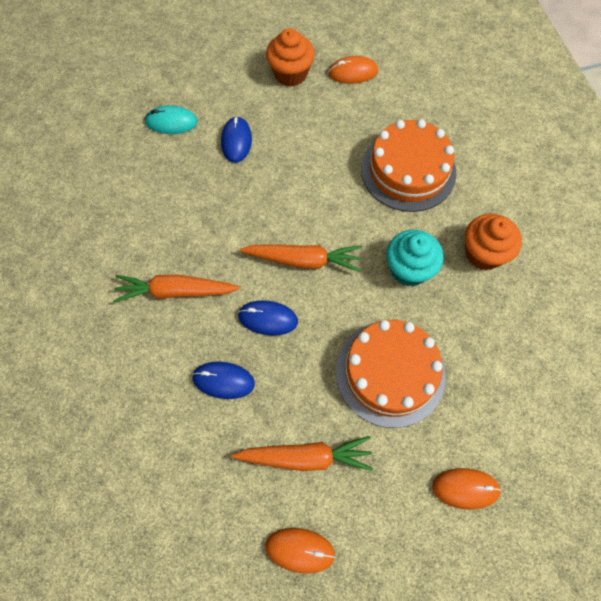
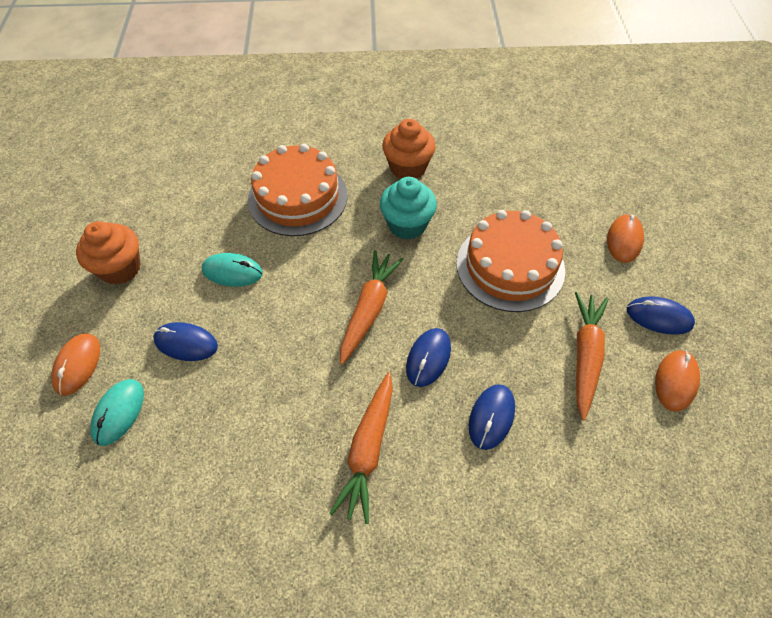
camera: 75 degrees left, 10 degrees down
orange mouse [328,56,378,84] -> orange mouse moved to [51,333,100,396]
none -> turquoise mouse [202,253,263,287]
none -> blue mouse [627,296,695,335]

